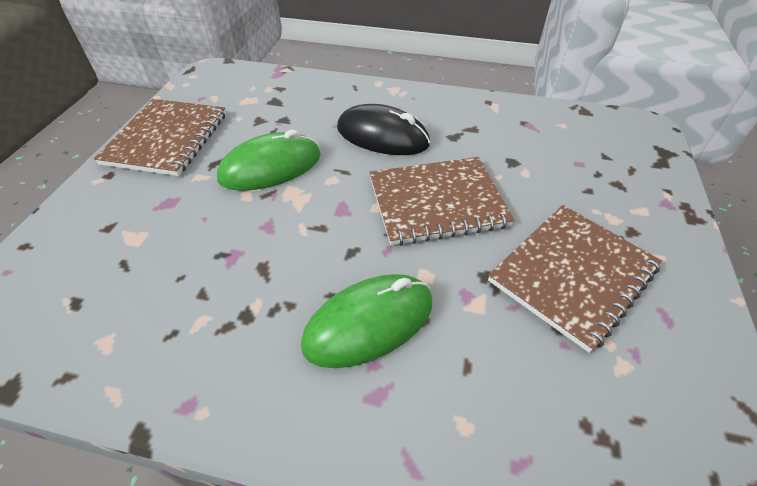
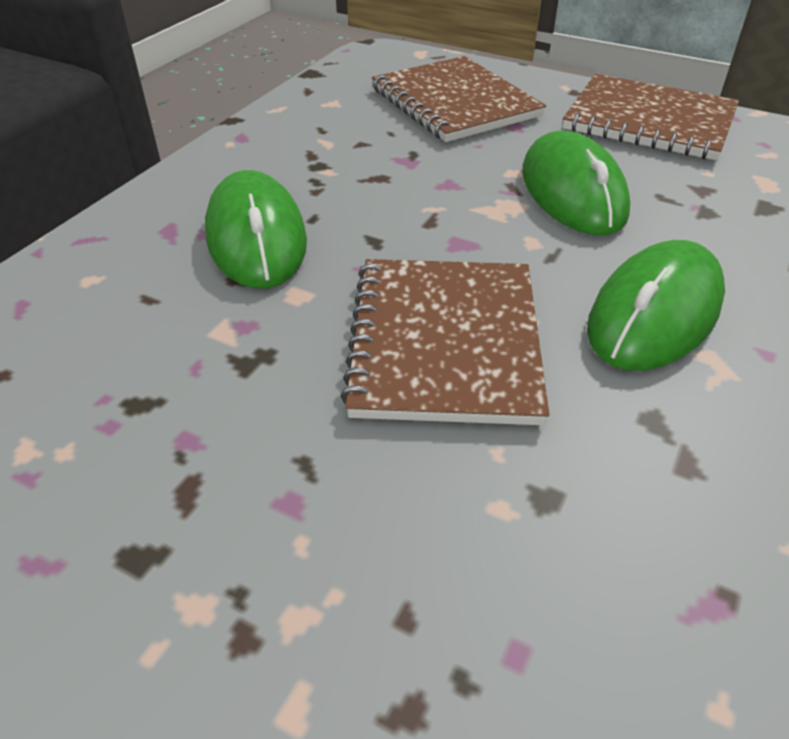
camera: 105 degrees right, 5 degrees down
black mouse [337,104,430,155] -> green mouse [587,240,725,371]
brown notebook [488,205,662,353] -> brown notebook moved to [372,56,546,142]

